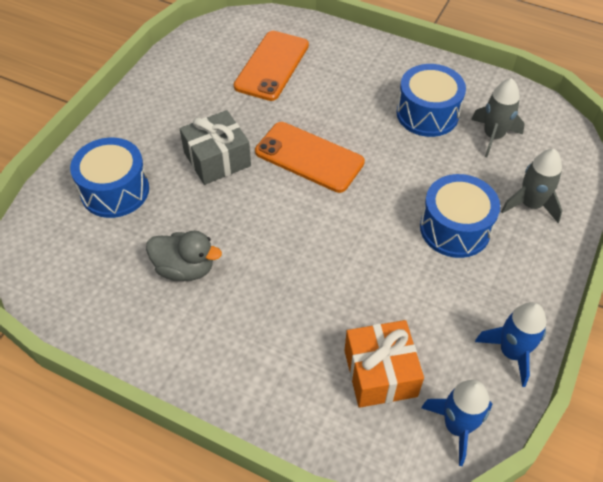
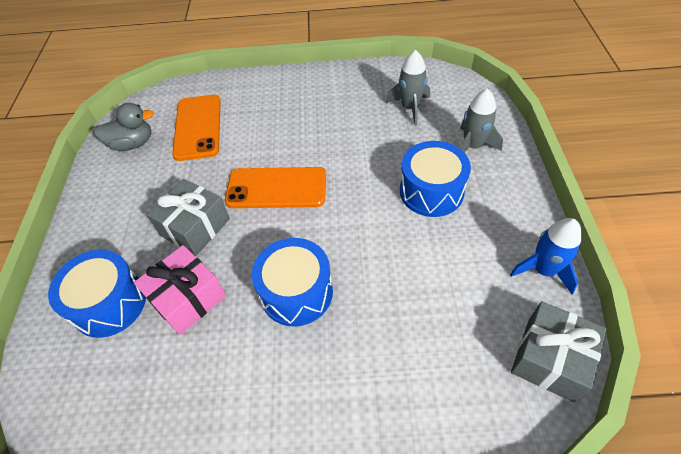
camera: 25 degrees left, 0 degrees up
grey duck [146,231,222,281] -> grey duck moved to [93,103,154,151]
orange gift [344,320,424,408] -> none
blue drum [396,64,466,137] -> blue drum moved to [252,238,333,327]
blue rocket [421,380,492,466] -> grey gift [511,301,606,402]
none -> pink gift [134,245,226,335]

